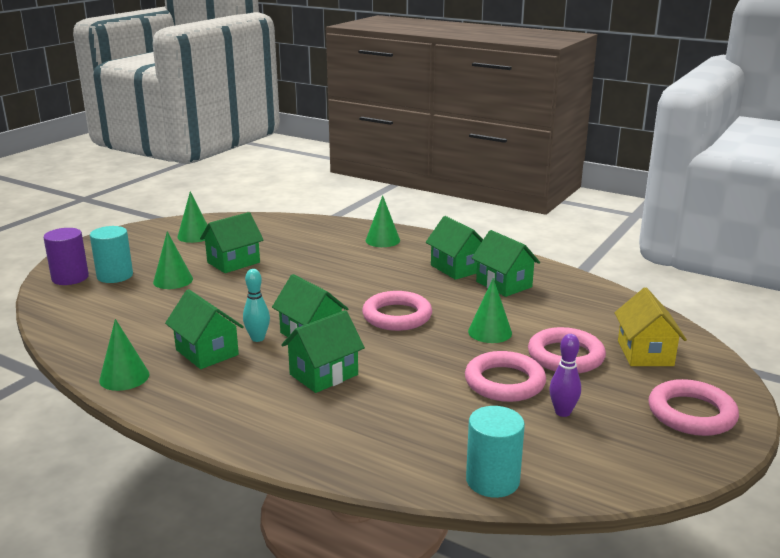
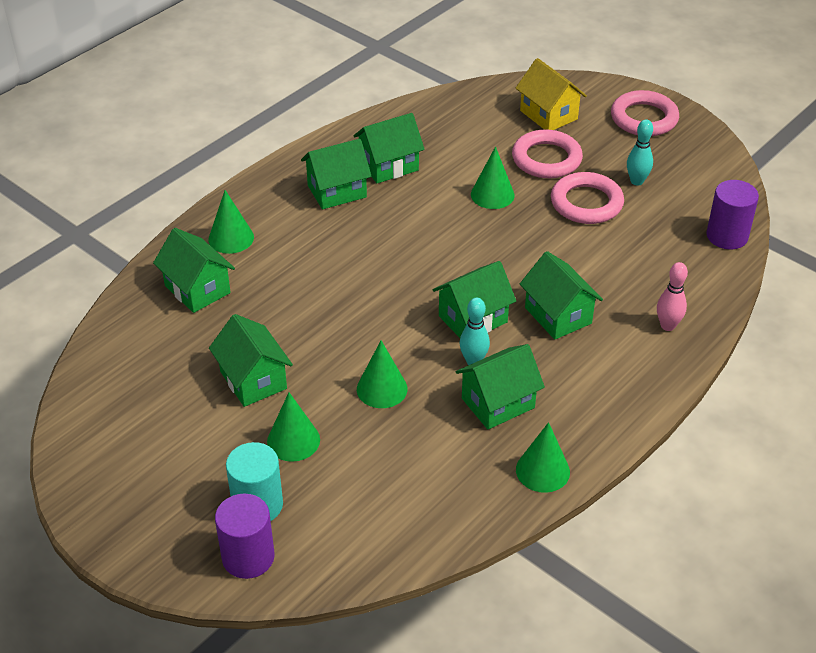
camera: 80 degrees left, 20 degrees up
green cone [177,191,207,243] -> green cone moved to [357,340,408,408]
pink ring [362,291,432,331] -> none
turquoise cylinder [466,406,525,498] -> purple cylinder [706,180,759,249]
purple bowling pin [549,334,581,417] -> turquoise bowling pin [627,119,653,186]
yellow house [614,288,687,366] -> yellow house turned 45 degrees clockwise [516,58,587,130]
none -> green house [153,228,235,313]
none -> pink bowling pin [657,262,688,331]

